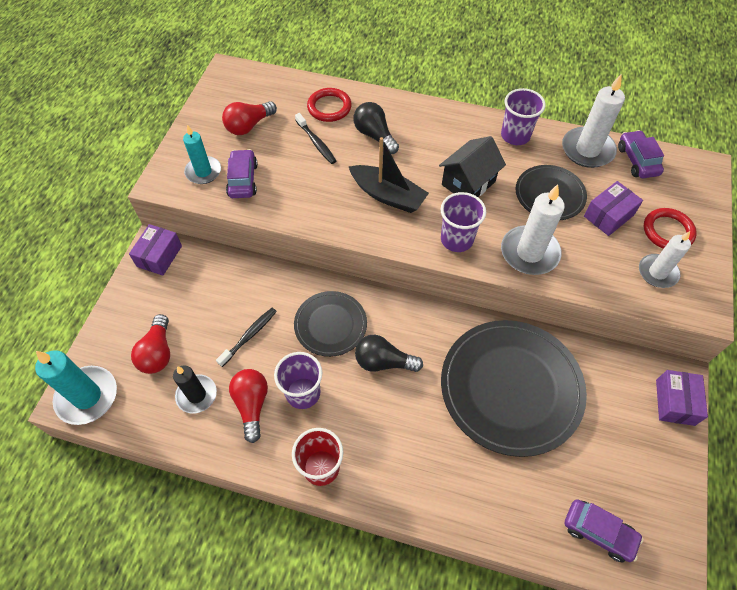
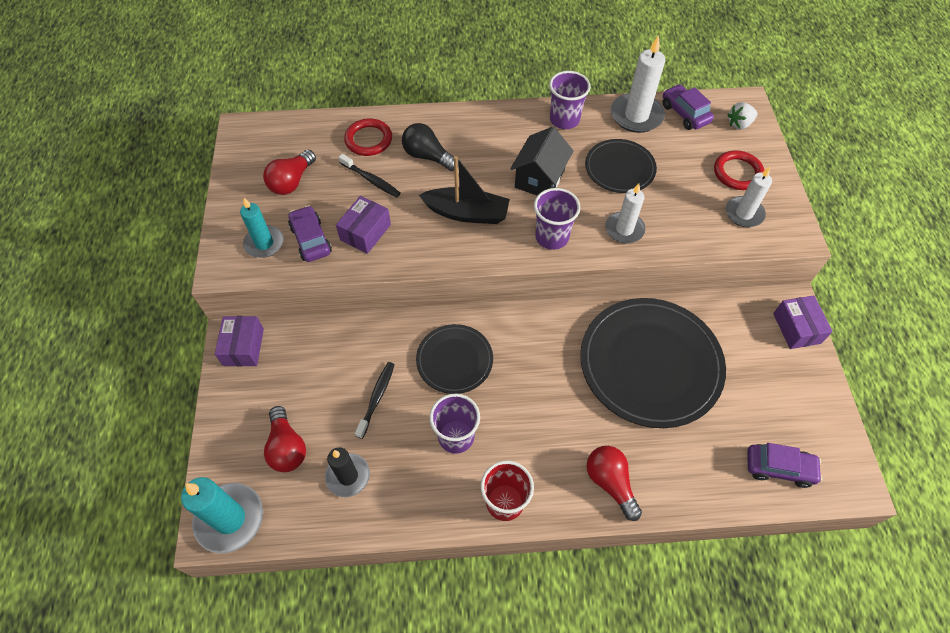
camera: 20 degrees left, 0 degrees up
red light bulb [229,369,268,443] -> red light bulb moved to [587,446,642,521]
black light bulb [355,335,423,372] -> none
white candle [501,184,565,275] -> white candle [605,183,645,243], size x0.66
purple box [584,181,643,236] -> purple box moved to [336,196,391,254]
none -> white strawberry [727,102,757,130]

